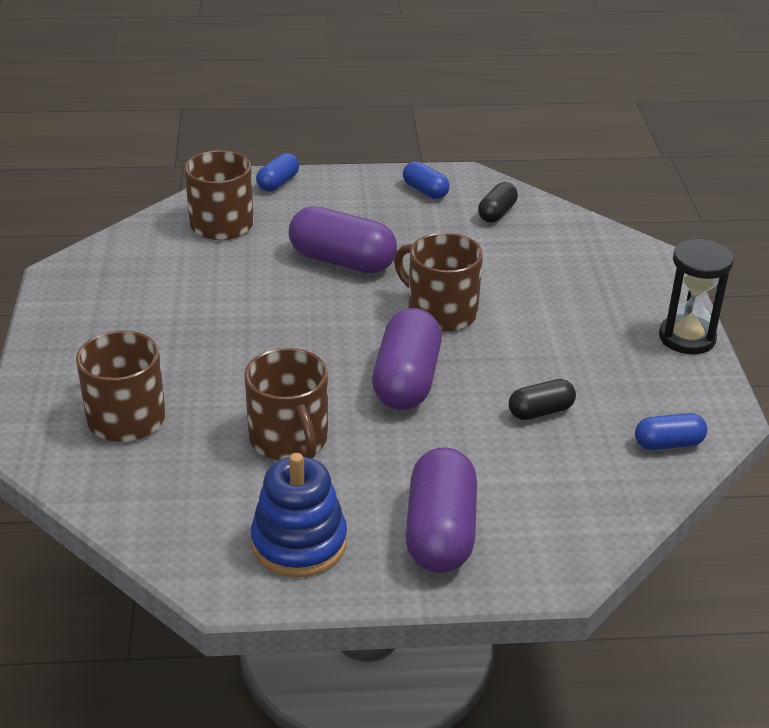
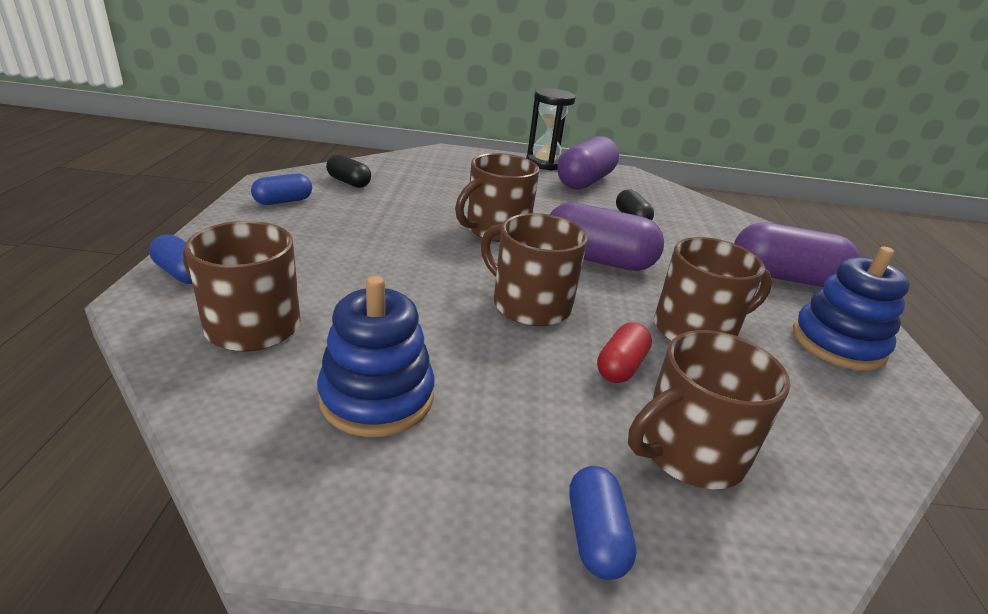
camera: 85 degrees left, 5 degrees down
purple capsule [289,206,397,273] -> purple capsule moved to [557,136,619,190]
blue capsule [635,413,707,450] -> blue capsule moved to [569,466,636,580]
none -> blue stacking toy [317,276,435,437]
none -> brown mug [481,213,587,326]
none -> red capsule [597,322,652,383]

